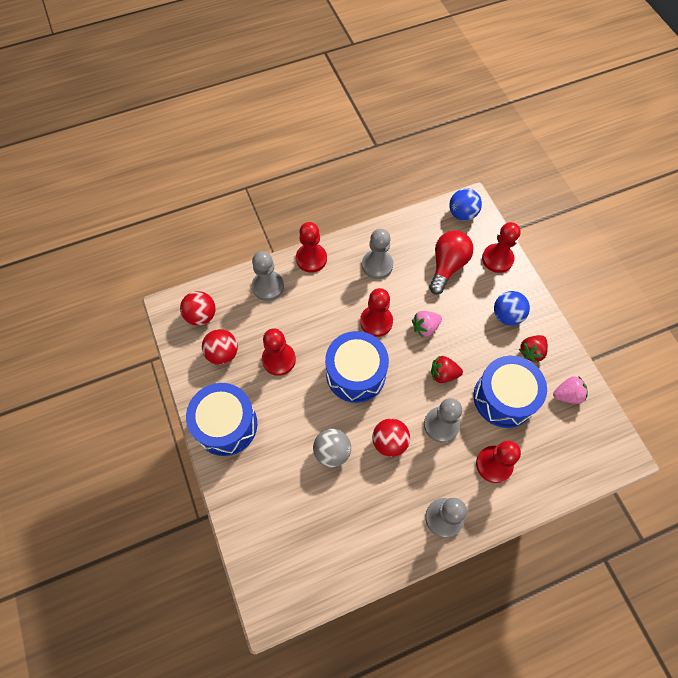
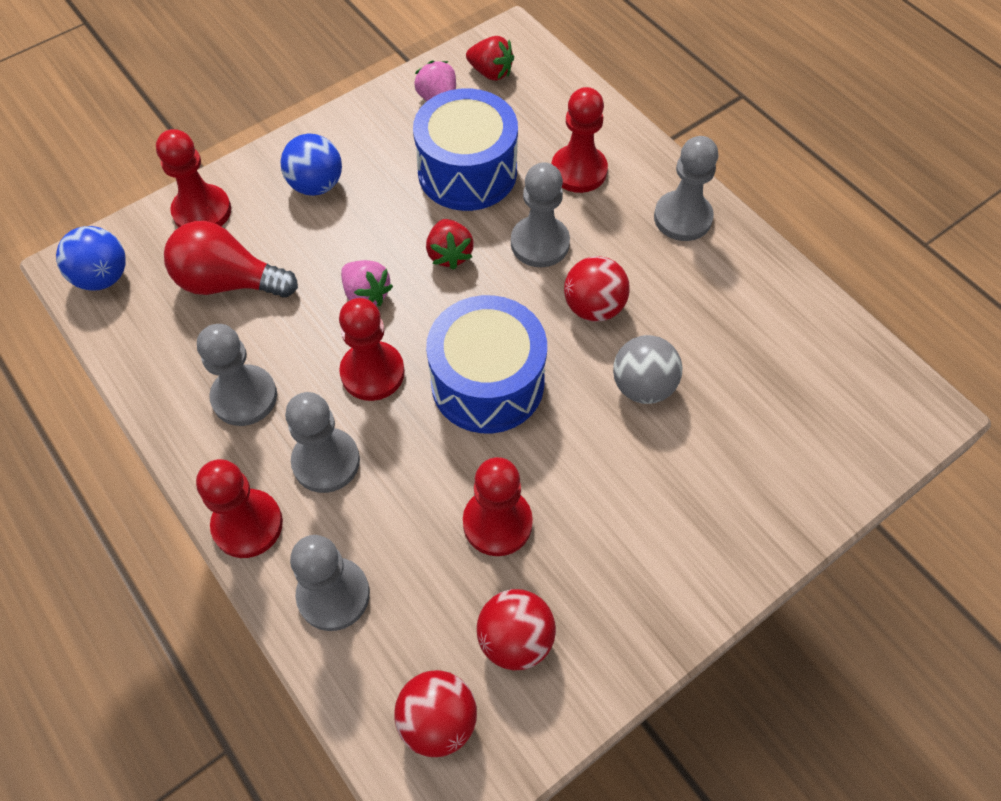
camera: 105 degrees left, 5 degrees down
blue drum [186,383,257,456] -> none
red strawberry [519,335,548,363] -> red strawberry moved to [466,36,514,81]
none -> grey pawn [285,392,360,493]

